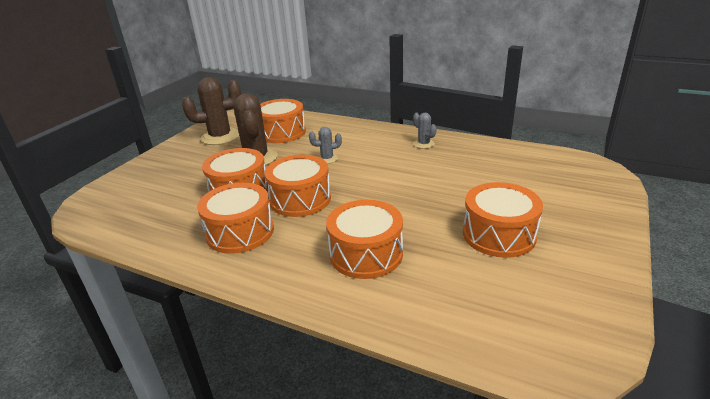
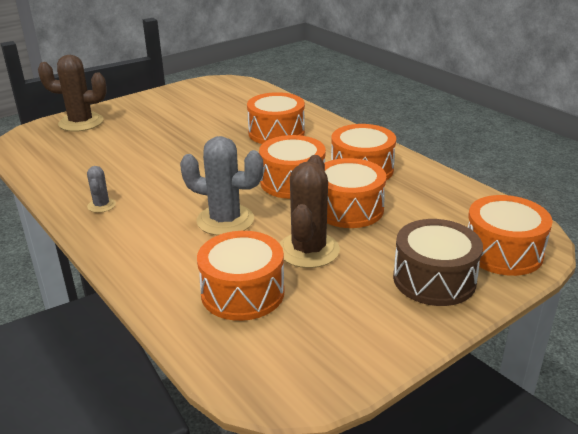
camera: 155 degrees left, 0 degrees up
brown cactus [182,77,241,145] -> brown cactus moved to [38,55,107,132]
grey cactus [309,127,342,164] -> grey cactus [180,136,264,235], size x1.99
orange drum [463,182,543,258] -> orange drum moved to [468,195,553,276]
none -> brown drum [393,219,483,306]

